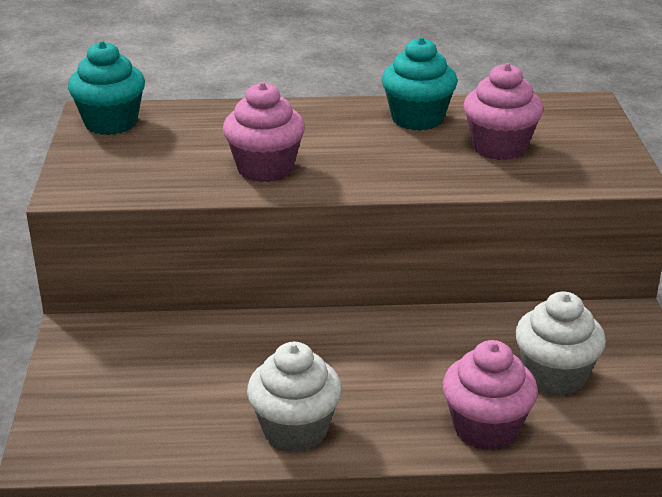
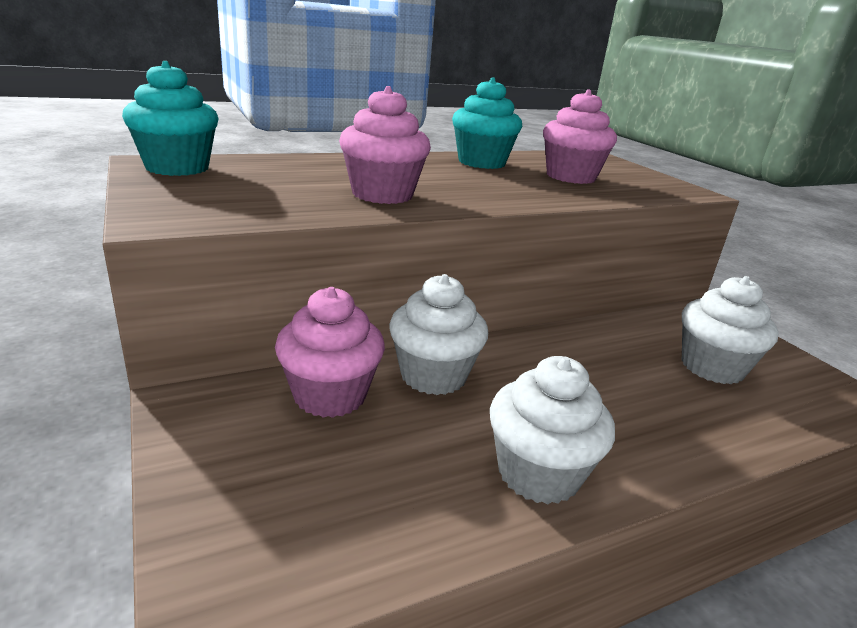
camera: 25 degrees left, 5 degrees down
pink cupcake [443,340,538,450] -> pink cupcake moved to [275,287,385,418]
none -> white cupcake [389,274,488,395]

